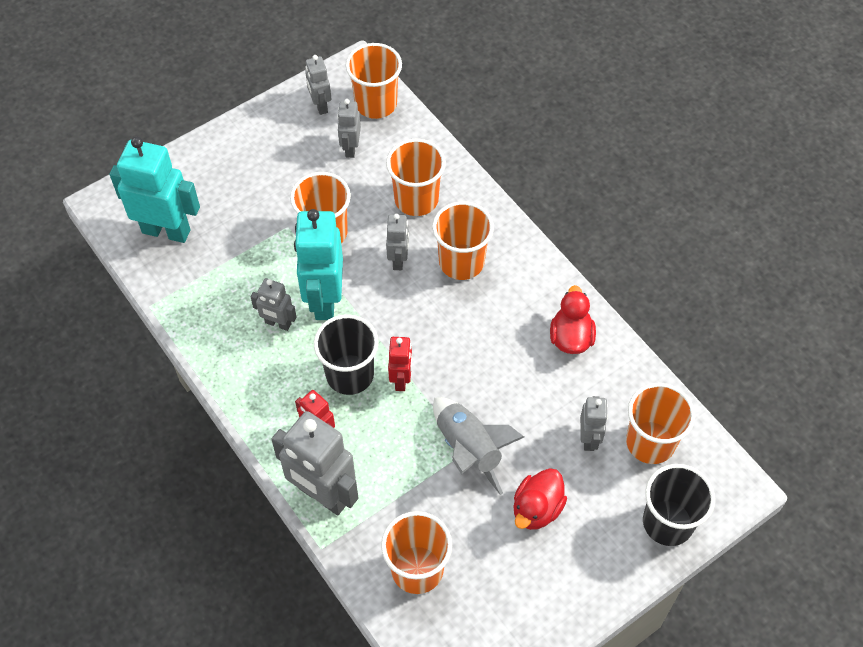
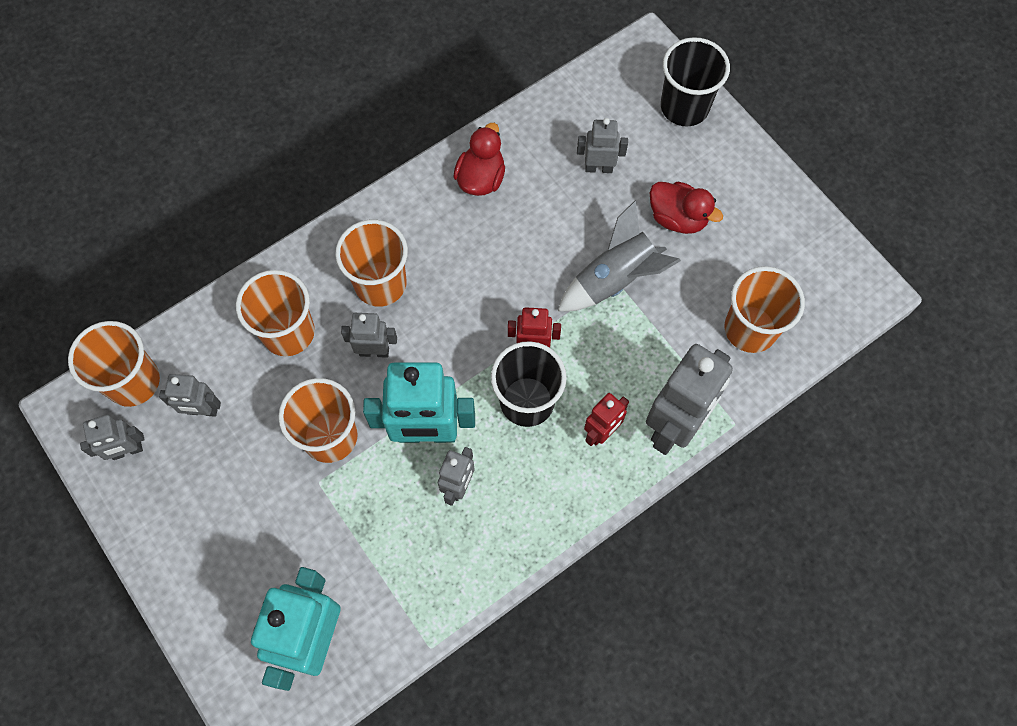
camera: 90 degrees left, 10 degrees up
red duck [550,285,596,354] -> red duck turned 105 degrees clockwise [453,123,505,196]
orange cup [626,383,695,464] -> none

